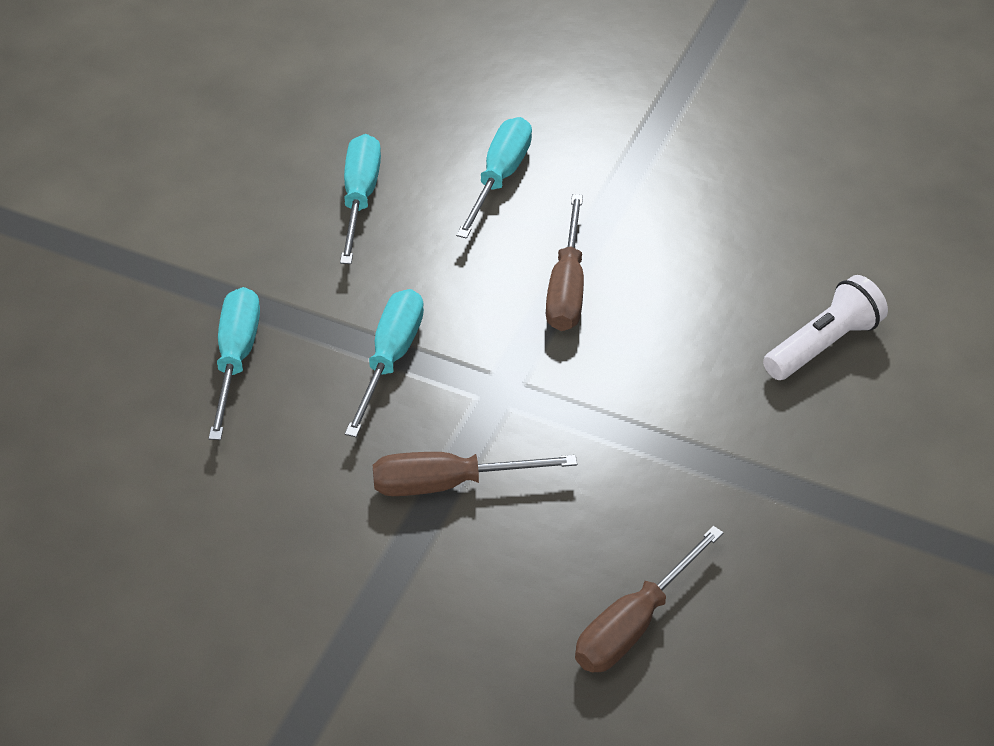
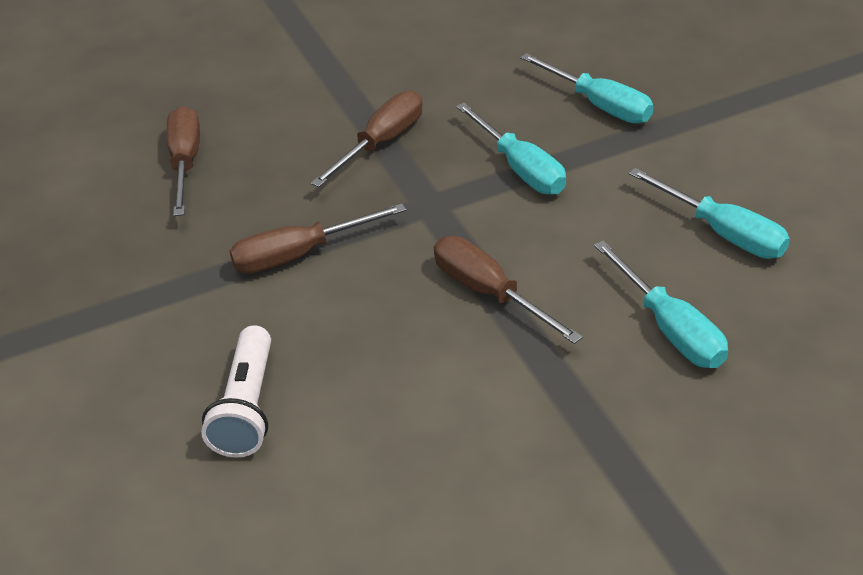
camera: 135 degrees right, 5 degrees down
none -> brown screwdriver [230,204,406,274]

